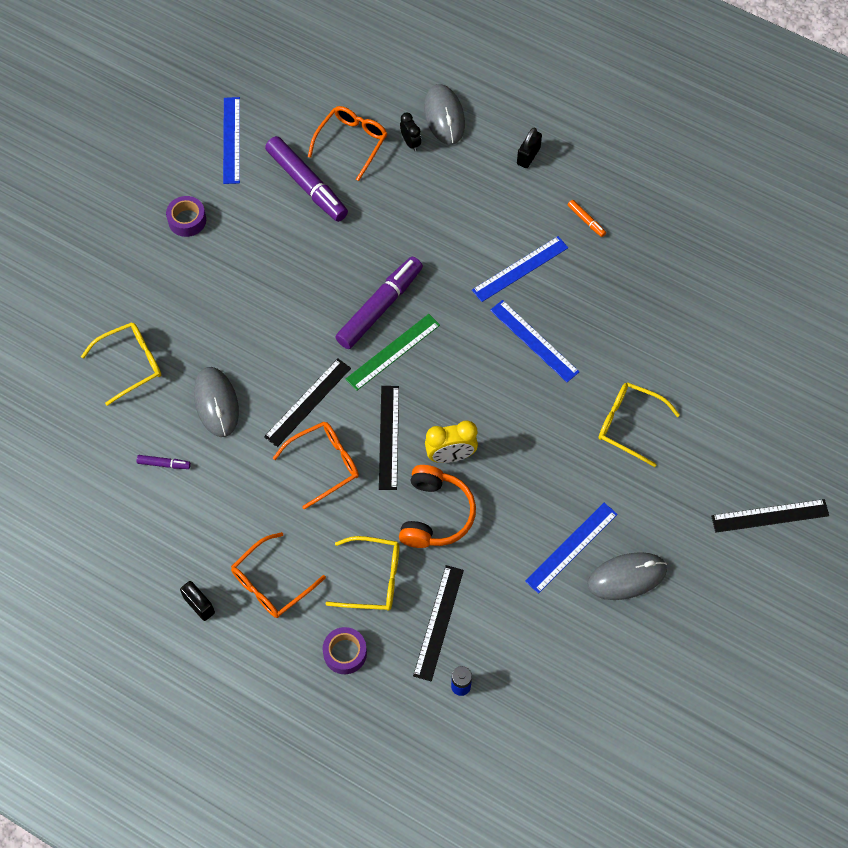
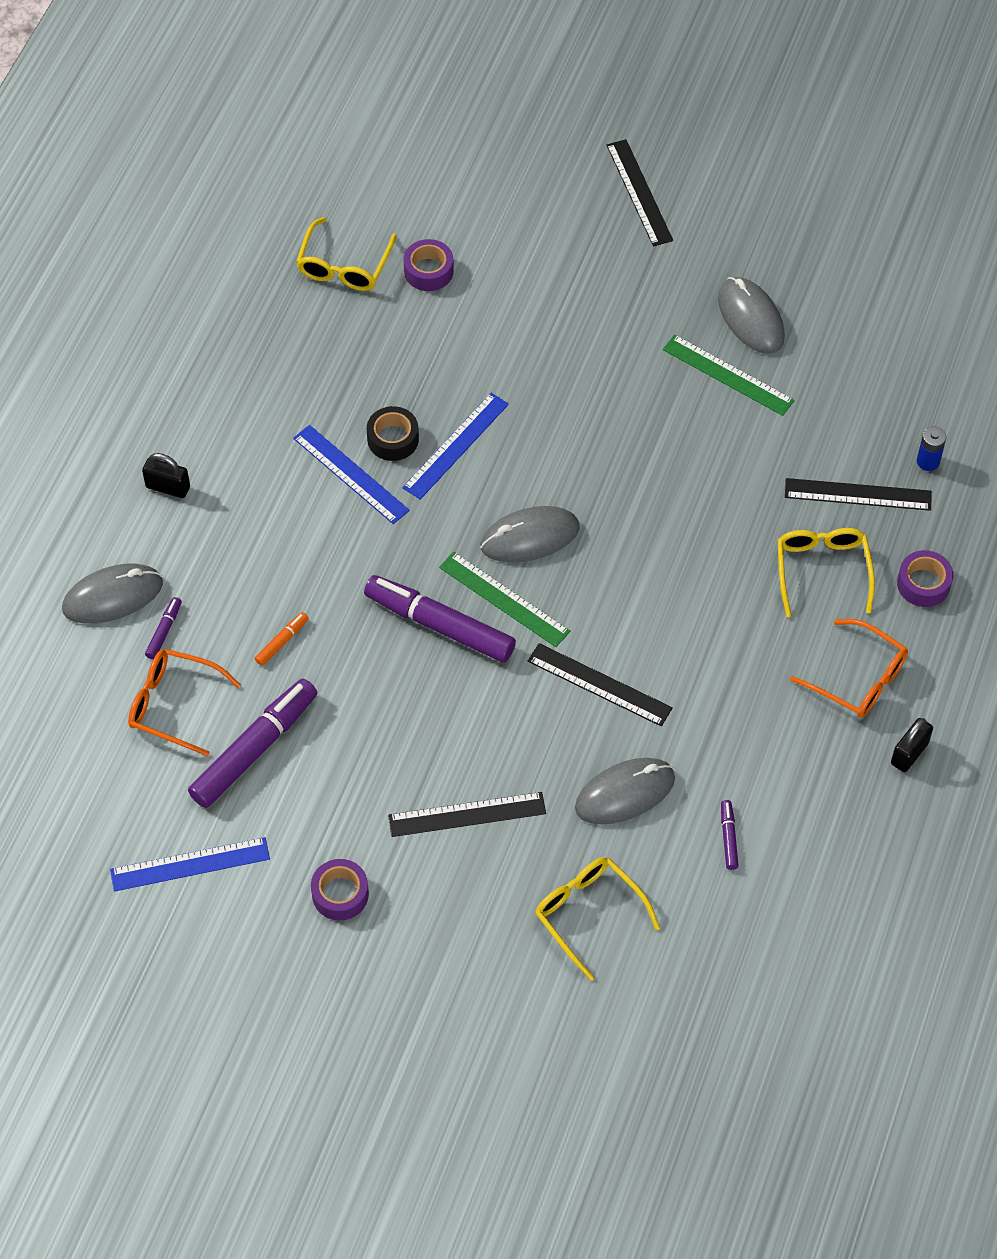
camera: 100 degrees left, 5 degrees down
orange glasses [273,422,359,510] -> none
black ruler [379,386,399,490] -> black ruler moved to [388,792,546,837]
orange headphones [399,465,476,548] -> none
black clock [400,113,421,151] -> purple marker [145,597,182,659]
yellow clock [425,420,478,463] -> none
blue ruler [525,503,618,594] -> green ruler [663,334,795,416]
orange marker [568,200,606,237] -> orange marker moved to [255,612,309,666]
yellow glasses [599,382,680,467] -> yellow glasses moved to [296,217,397,291]
none -> black tape [367,406,419,461]
none -> purple tape [403,239,454,291]
none -> grey mouse [480,506,580,563]

